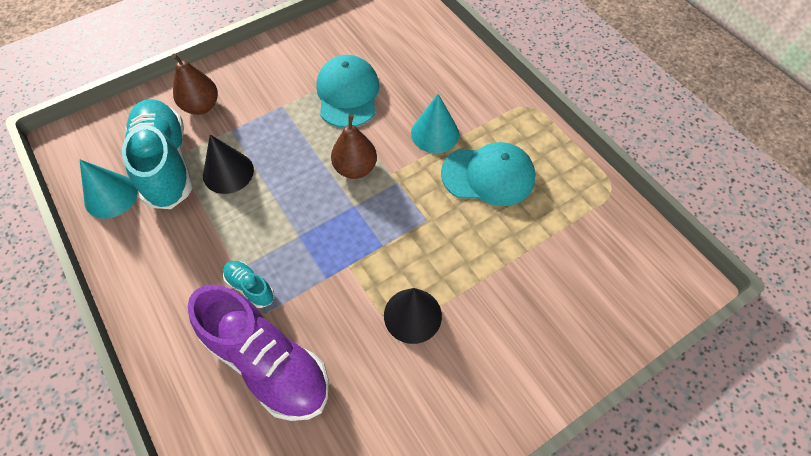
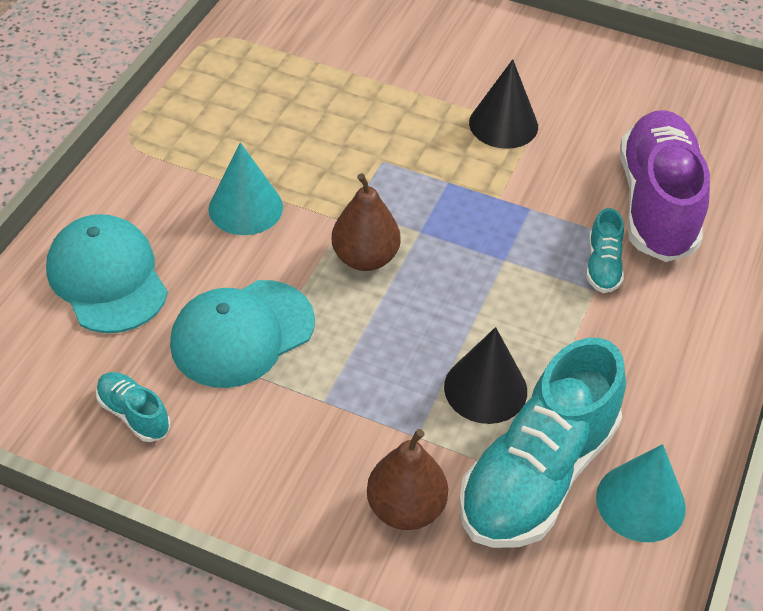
camera: 125 degrees left, 10 degrees down
turquoise cap [441,142,536,206] -> turquoise cap moved to [46,214,168,333]
none -> turquoise shoe [96,372,170,442]

